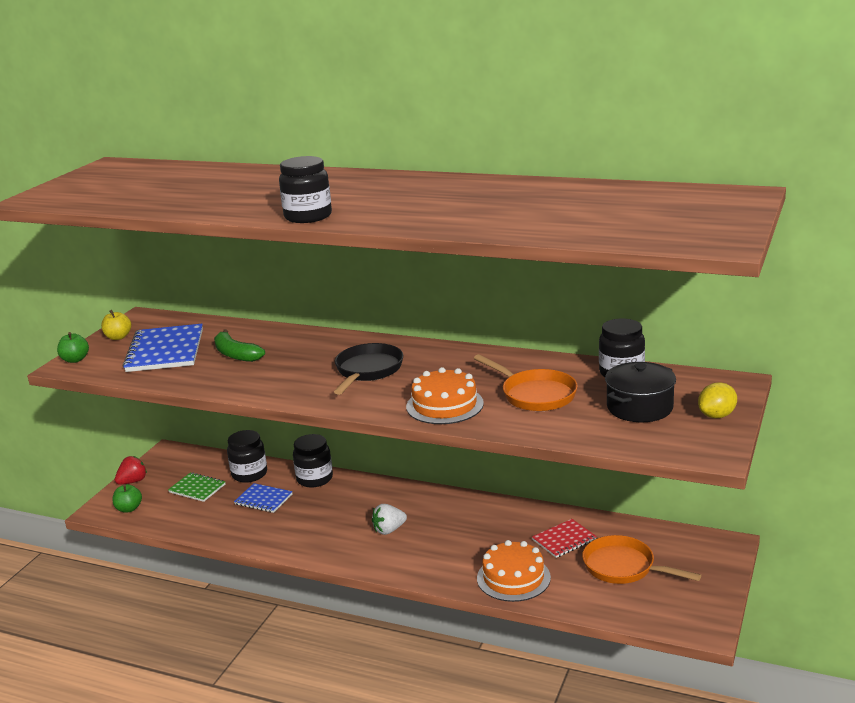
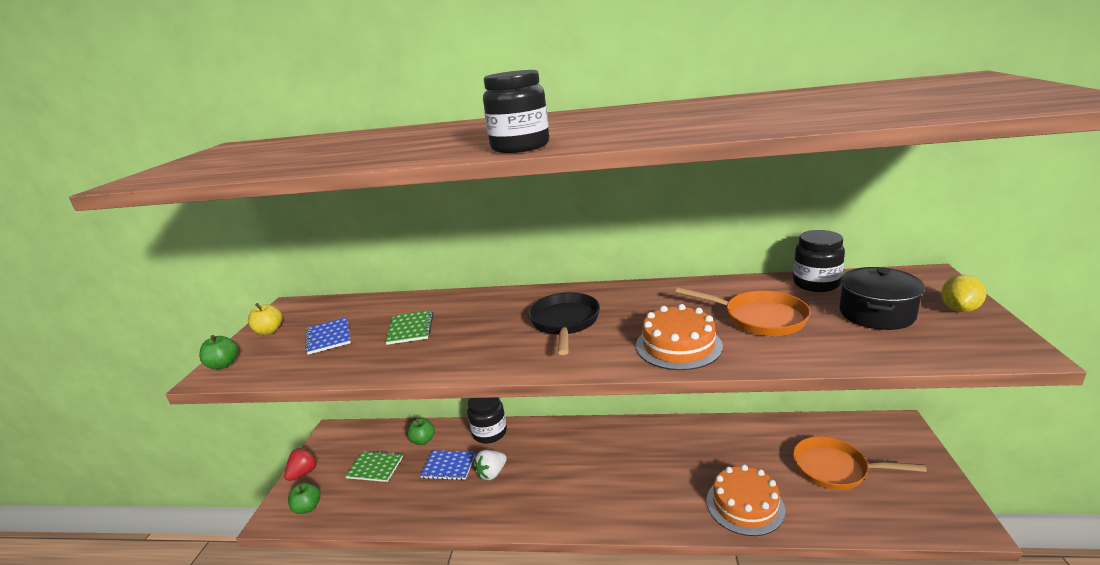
camera: 15 degrees left, 0 degrees up
blue notebook [123,324,203,372] -> blue notebook [305,317,351,355], size x0.56
green banana [214,329,265,362] -> green notebook [385,310,433,345]
black jar [227,430,267,483] -> green apple [407,418,435,445]
white strawberry [372,504,407,535] -> white strawberry moved to [474,450,507,480]
red notebook [532,519,597,558] -> none

